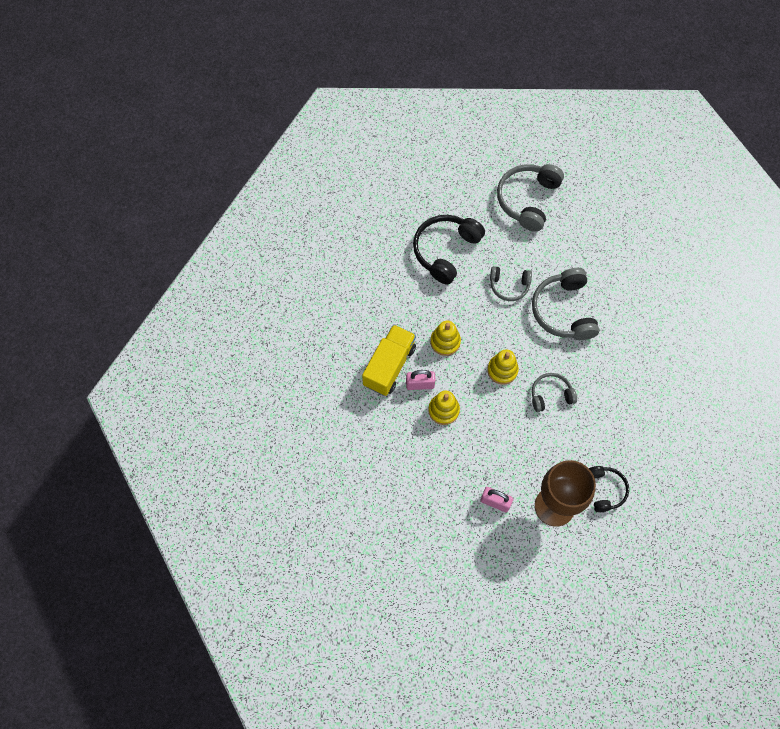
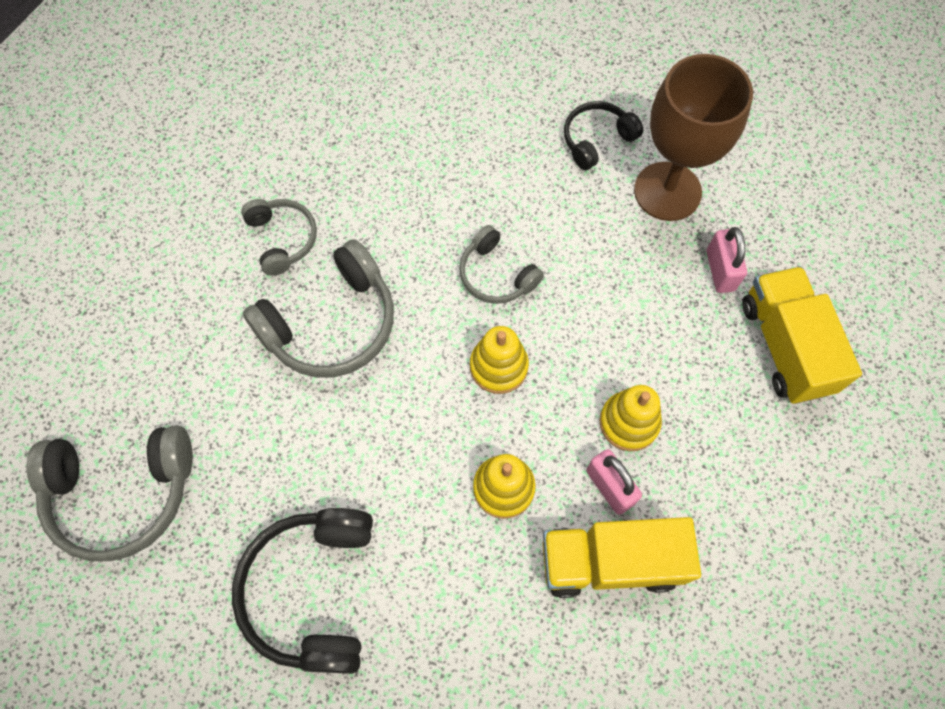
camera: 120 degrees left, 0 degrees up
black headphones [413,215,485,285] -> black headphones turned 90 degrees clockwise [232,508,373,674]
grey headphones [490,266,532,301] -> grey headphones moved to [241,199,317,276]
none -> yellow truck [742,266,862,404]

